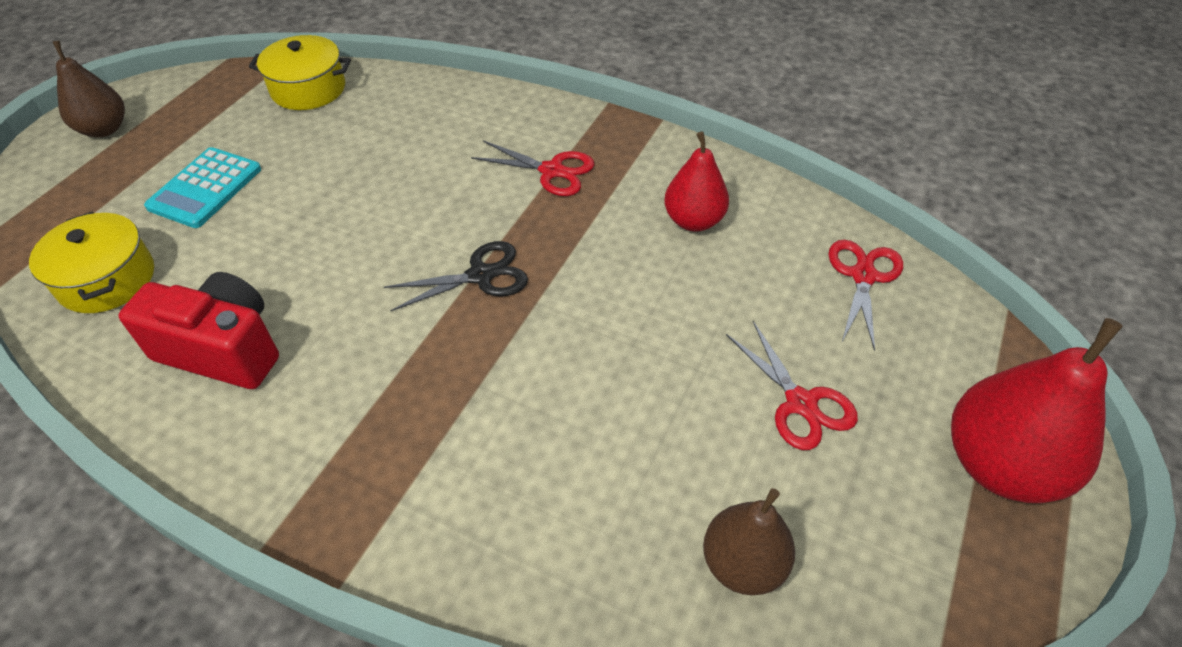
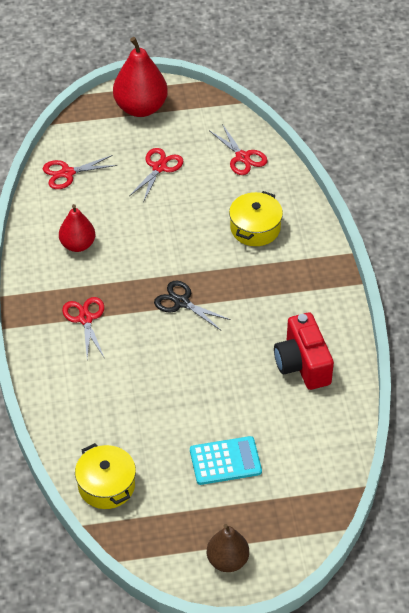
camera: 125 degrees left, 0 degrees up
yellow pot [29,211,154,313] -> yellow pot moved to [229,191,283,246]
brown pear [703,488,795,595] -> red scissors [209,124,267,175]

